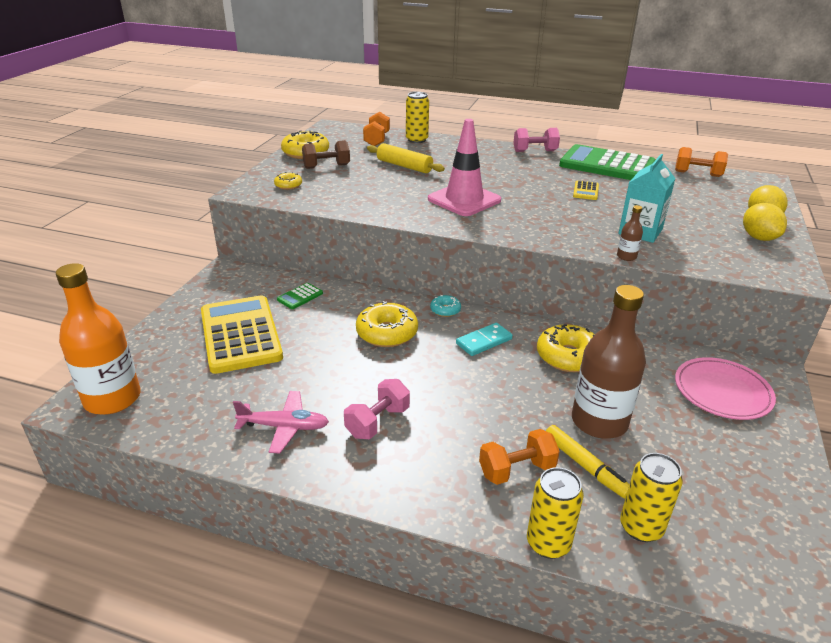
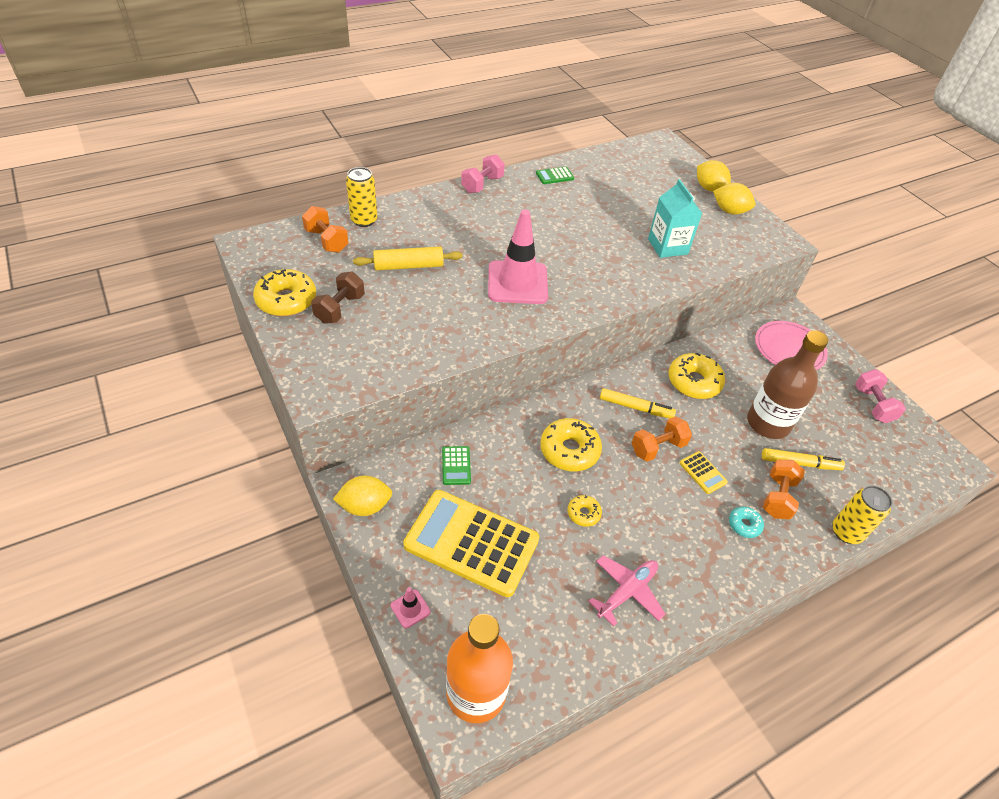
camera: 50 degrees left, 15 degrees up
yellow donut [274,172,302,190] -> yellow donut moved to [567,495,602,527]
pink dumbbell [344,379,410,439] -> pink dumbbell moved to [855,369,906,423]
turquoise donut [430,295,461,317] -> turquoise donut moved to [729,506,764,538]
turquoise domino [456,323,513,356] -> yellow marker [600,388,676,418]
green calculator [559,144,656,180] -> green calculator [536,167,574,184], size x0.40
yellow calculator [573,180,599,200] -> yellow calculator moved to [680,451,728,494]
brown bottle [617,205,643,261] -> none
yellow can [620,453,683,542] -> none
orange dumbbell [675,147,728,177] -> orange dumbbell moved to [632,416,692,462]
none -> yellow lemon [333,476,392,516]
none -> pink traffic cone [391,587,431,629]

